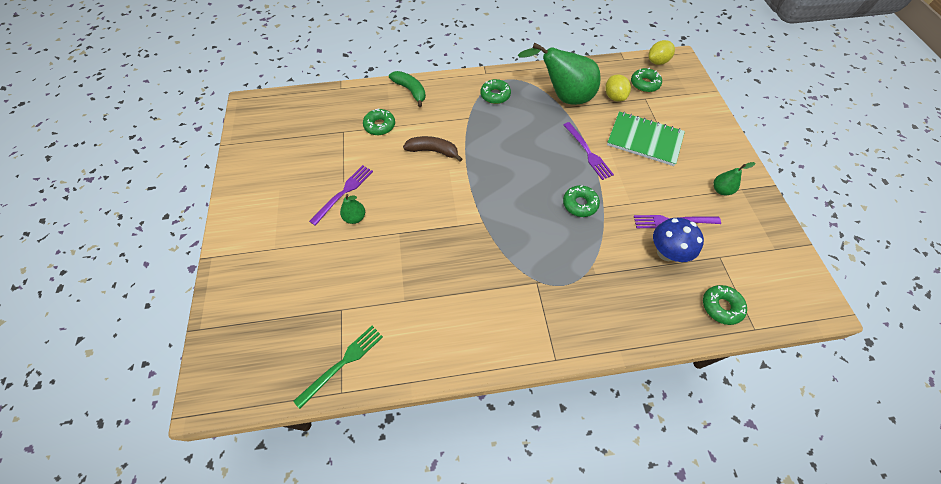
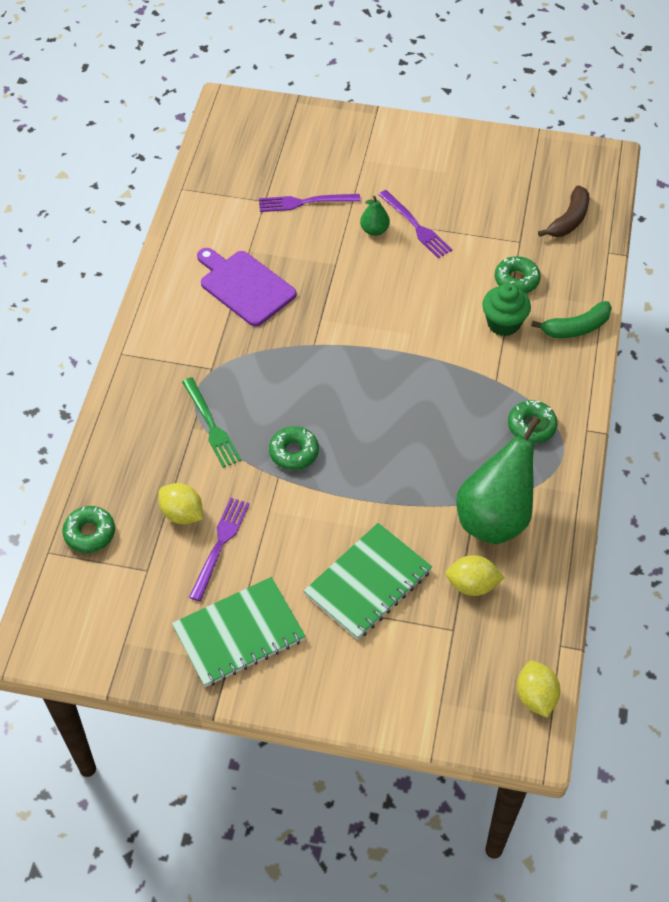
camera: 110 degrees right, 5 degrees down
green fork [293,326,383,409] -> green fork moved to [182,377,241,468]
brown banana [403,136,462,161] -> brown banana moved to [538,185,589,237]
purple fork [564,122,614,180] -> purple fork moved to [259,194,360,212]
green donut [631,68,662,92] -> none
blue mushroom [653,218,704,262] -> yellow lemon [158,483,203,524]
green pear [713,162,755,195] -> green notebook [172,577,306,687]
none -> purple cutting board [197,248,296,327]
none -> green cupcake [482,283,531,336]

